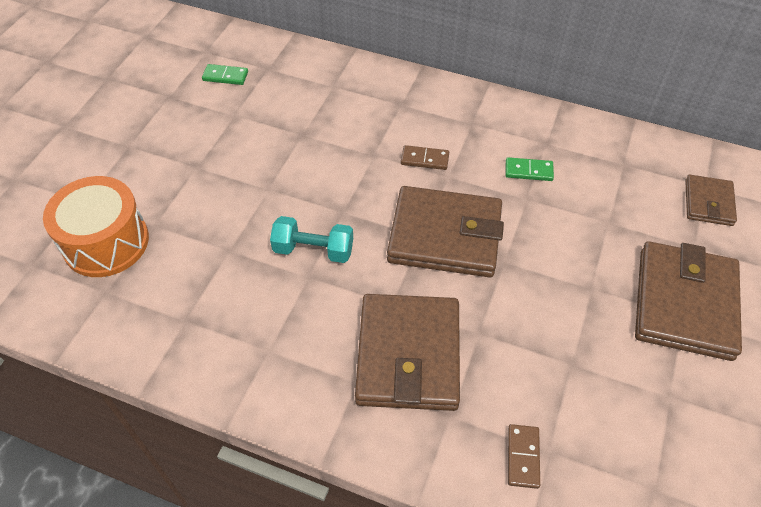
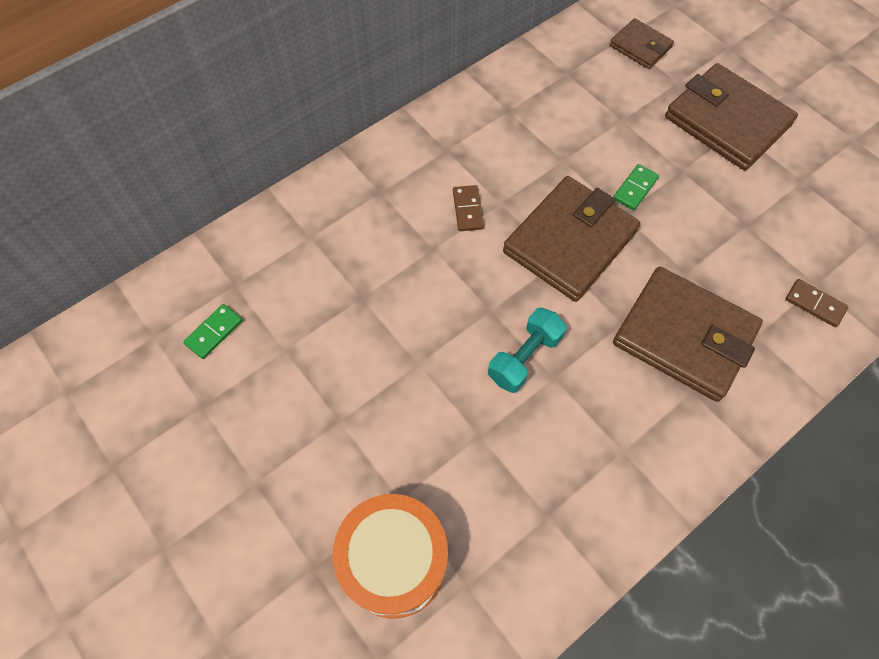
camera: 60 degrees left, 10 degrees up
brown domino [401,145,449,170] -> brown domino turned 45 degrees counterclockwise [453,185,484,231]
green domino [505,157,554,181] -> green domino moved to [613,164,659,210]

